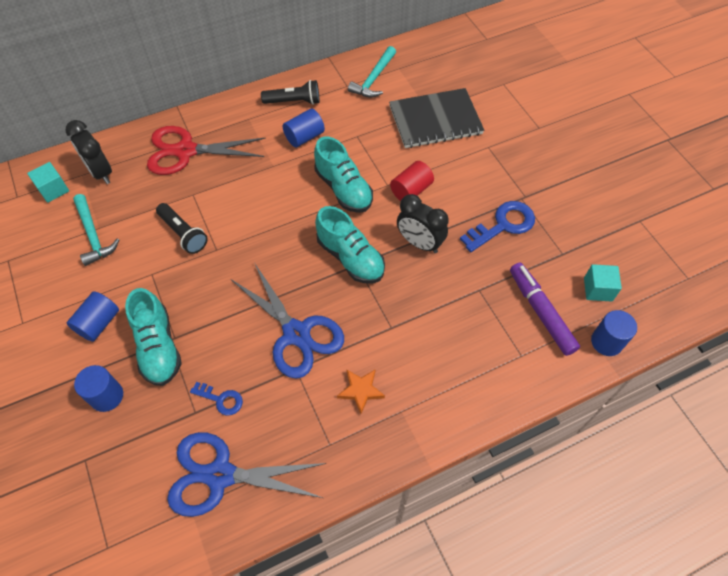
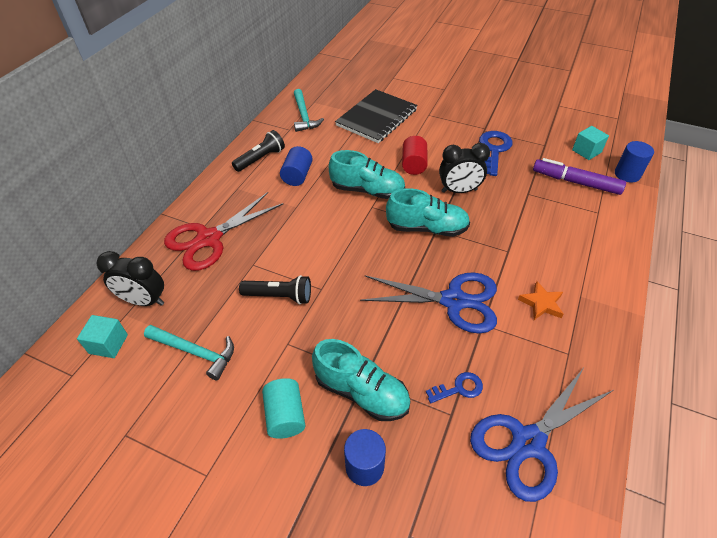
camera: 40 degrees left, 10 degrees down
blue cylinder [67,291,119,342] -> turquoise cylinder [262,378,305,439]

